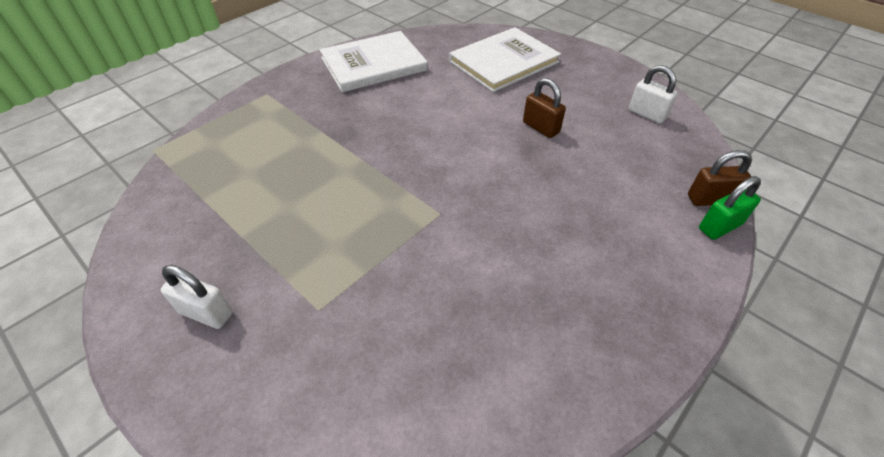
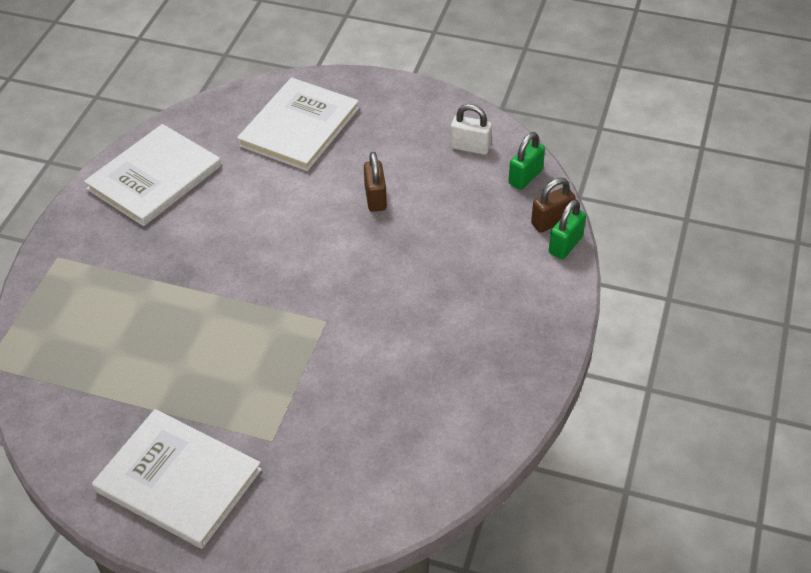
camera: 25 degrees left, 0 degrees up
white padlock [161,265,233,329] -> white book [92,409,262,549]
brown padlock [523,78,566,138] -> brown padlock turned 60 degrees clockwise [364,152,387,212]
none -> green padlock [508,132,545,190]

